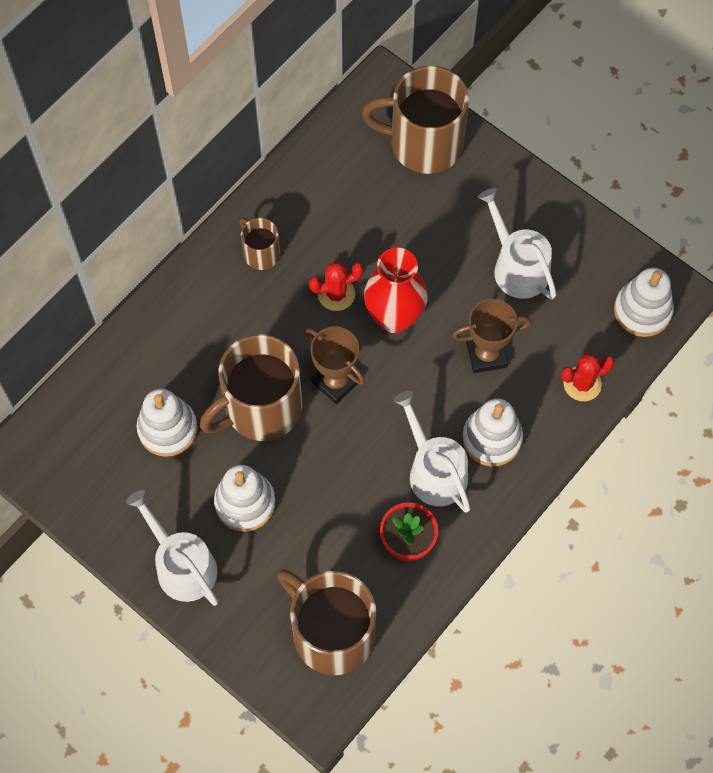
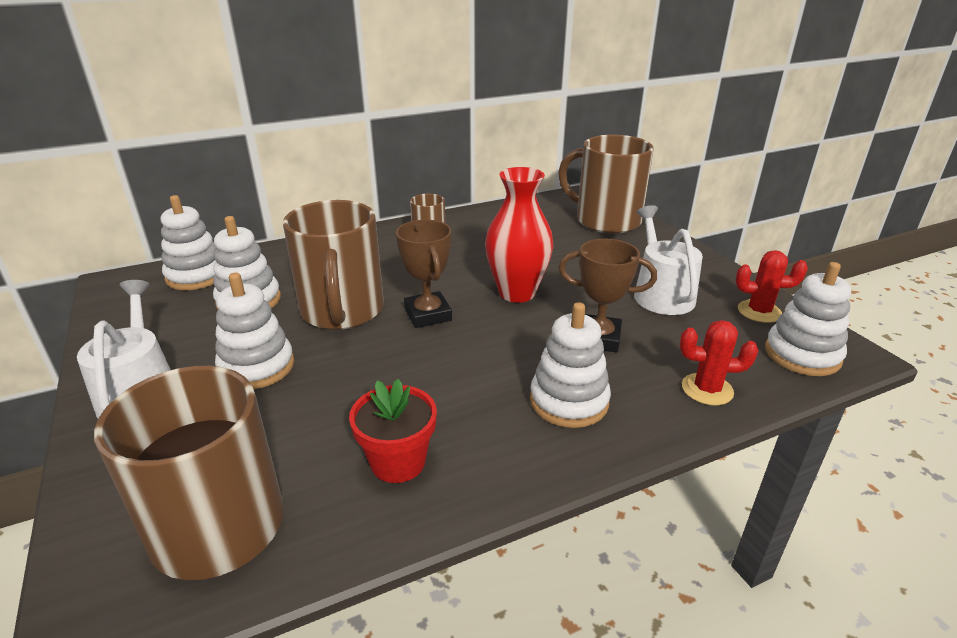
camera: 25 degrees right, 35 degrees down
brown mug [200,334,302,441] -> brown mug turned 90 degrees counterclockwise [283,200,384,330]
red cactus [309,262,364,311] -> red cactus moved to [736,250,808,323]
white watering can [393,391,470,513] -> none
none -> white stacking toy [161,195,216,290]

